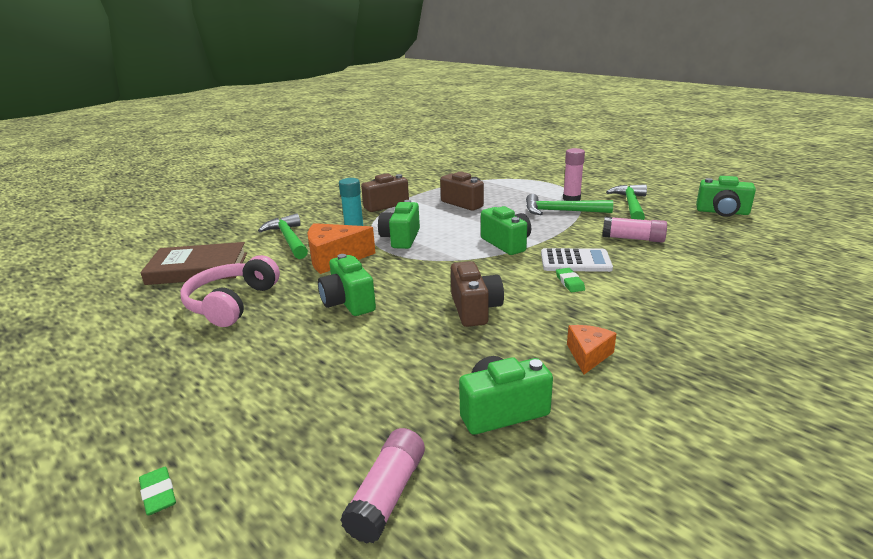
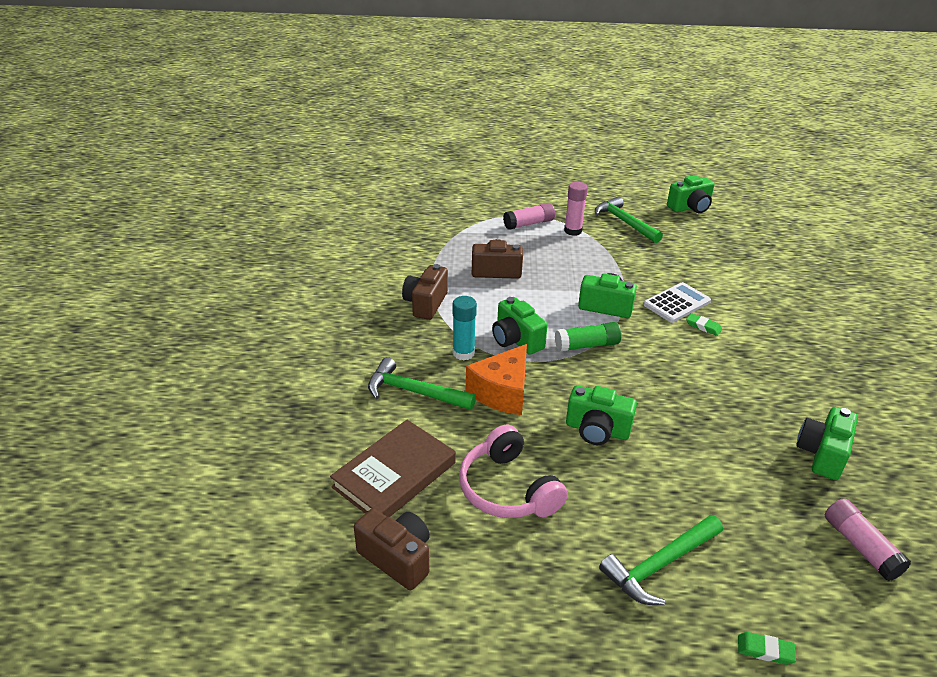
camera: 45 degrees left, 10 degrees up
brown camera [451,261,504,327] -> brown camera moved to [354,508,430,590]
green hammer [526,194,613,215] -> green hammer moved to [599,515,723,605]
orange cheese [567,325,617,374] -> none
pink glue stick [602,216,667,243] -> pink glue stick moved to [503,203,555,230]
none -> green glue stick [555,322,621,352]

